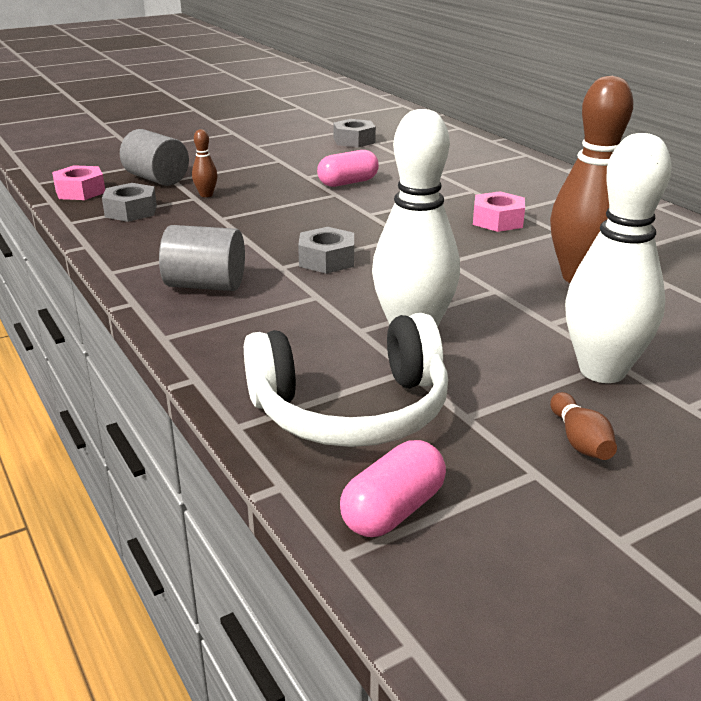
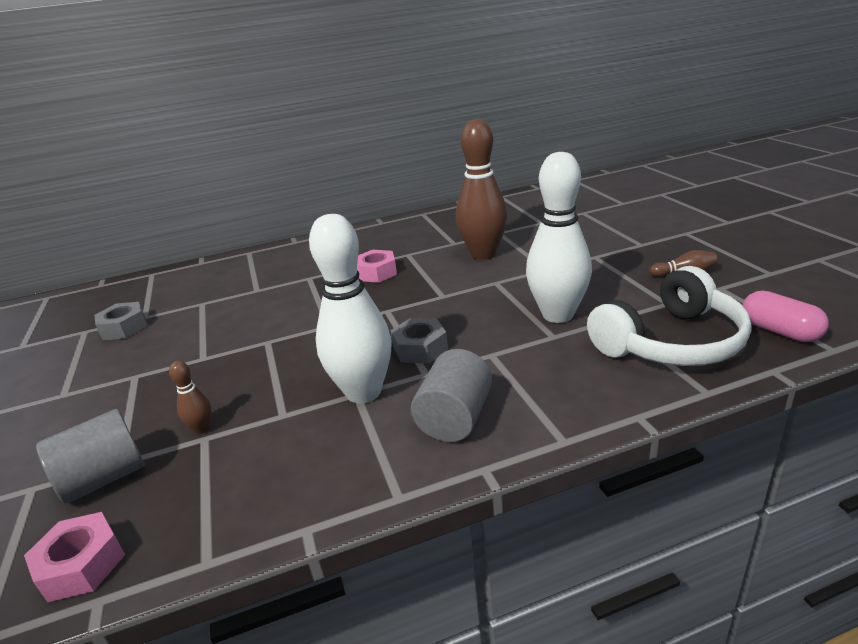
camera: 75 degrees left, 0 degrees up
grey nut [102,183,157,222] -> none
white headphones [244,313,448,447] -> white headphones turned 60 degrees clockwise [587,266,751,366]
pink capsule [317,150,379,187] -> none
white bowling pin [565,133,671,383] -> white bowling pin moved to [309,214,392,404]

